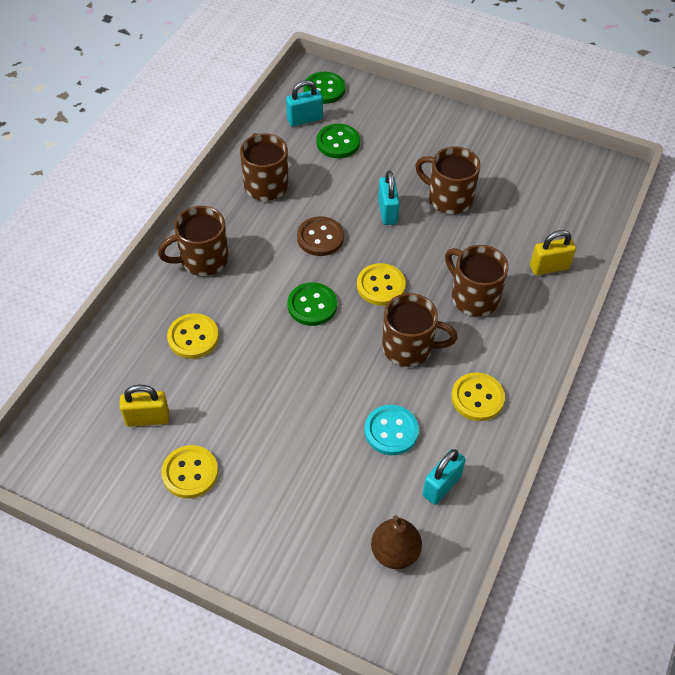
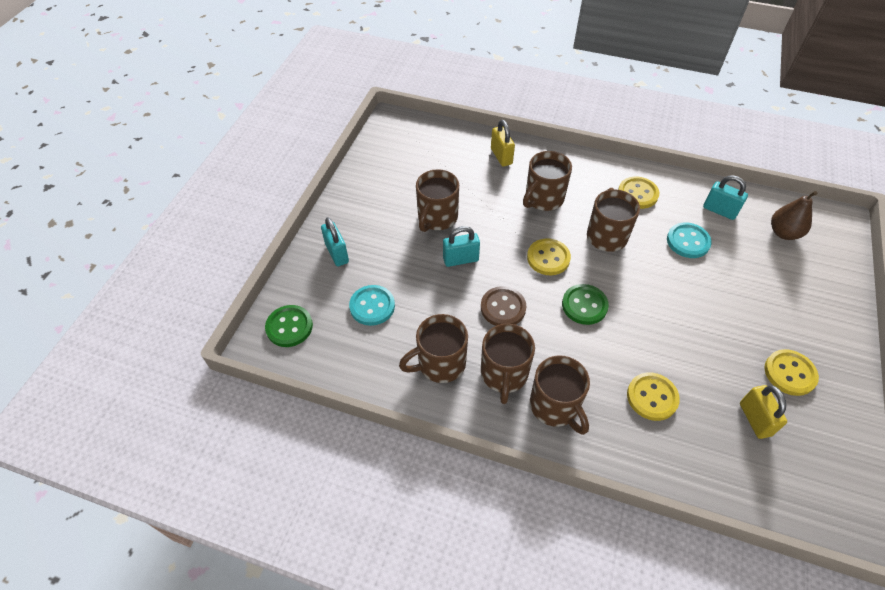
camera: 95 degrees left, 0 degrees up
turquoise padlock [286,80,323,126] -> turquoise padlock moved to [321,217,349,266]
green button [317,124,360,158] -> turquoise button [349,285,395,326]
none -> brown mug [481,324,535,404]

